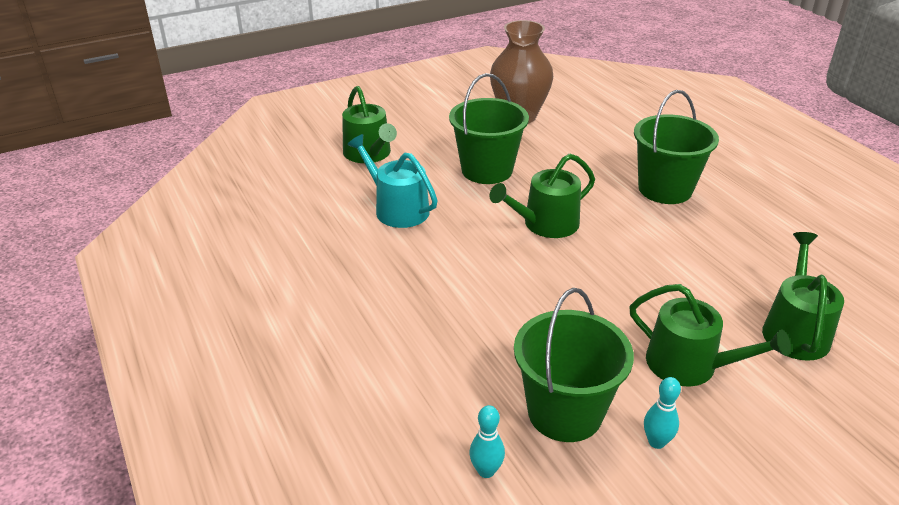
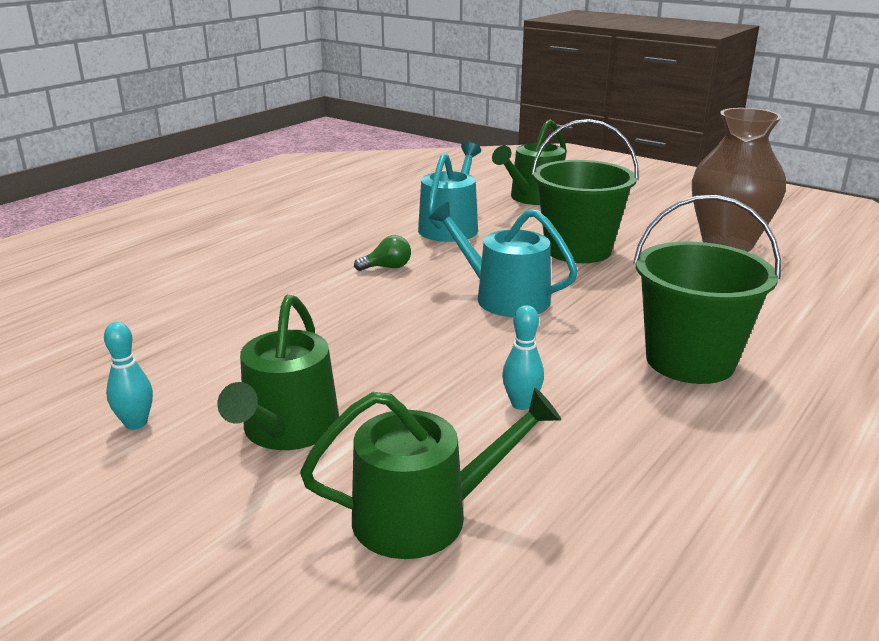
camera: 65 degrees right, 10 degrees down
turquoise bowling pin [469,405,505,478] -> turquoise bowling pin moved to [502,305,544,410]
green watering can [490,154,595,238] -> turquoise watering can [429,202,578,317]
green bucket [514,288,634,442] -> none
none -> green light bulb [354,235,411,271]

